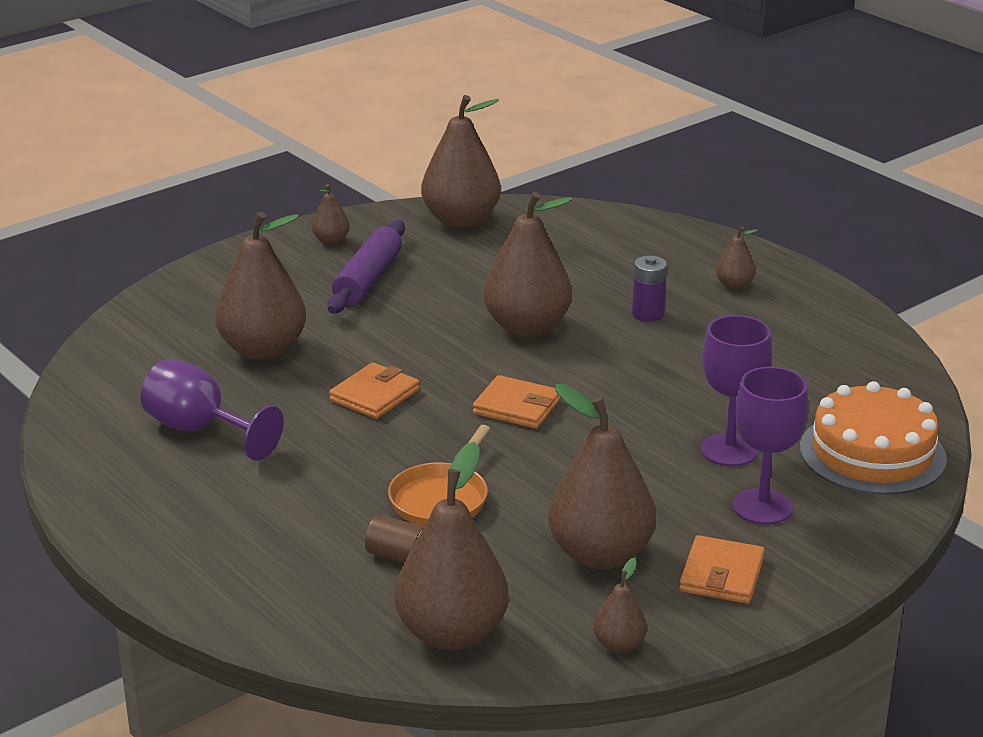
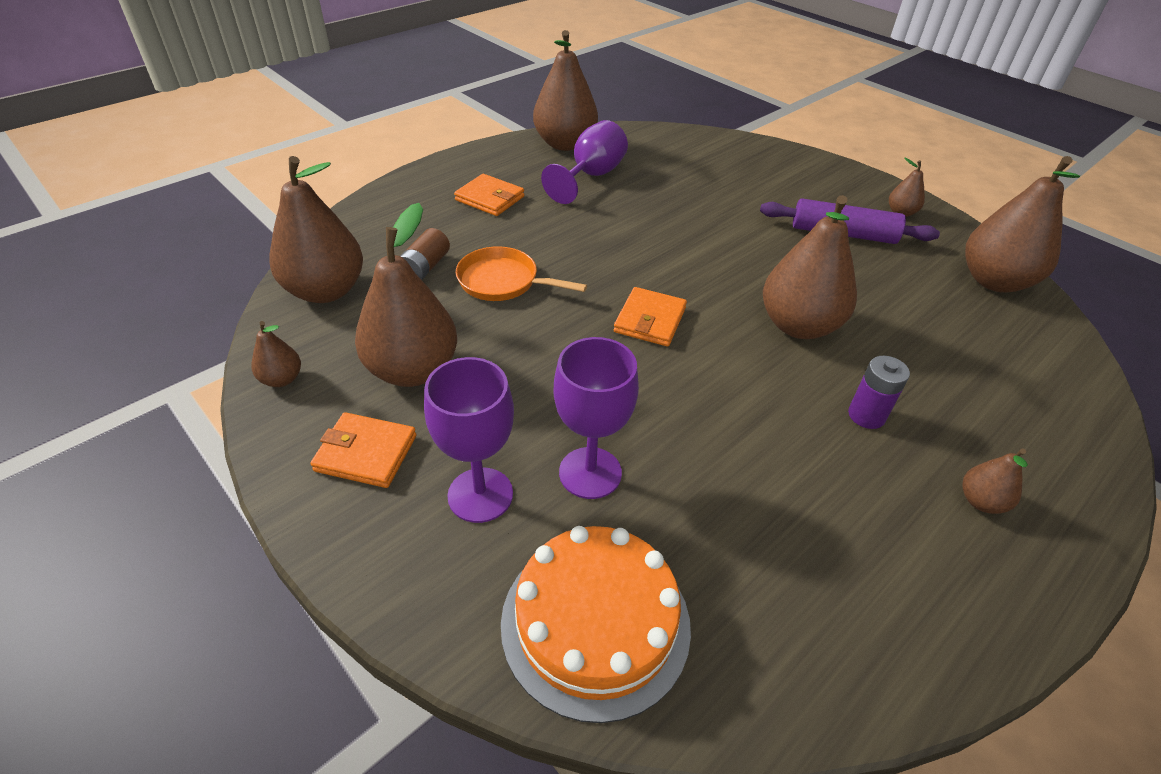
camera: 85 degrees right, 15 degrees up
brown pear [215,212,306,360] -> brown pear moved to [533,30,598,151]
orange wallet [329,362,419,419] -> orange wallet moved to [454,174,524,216]

